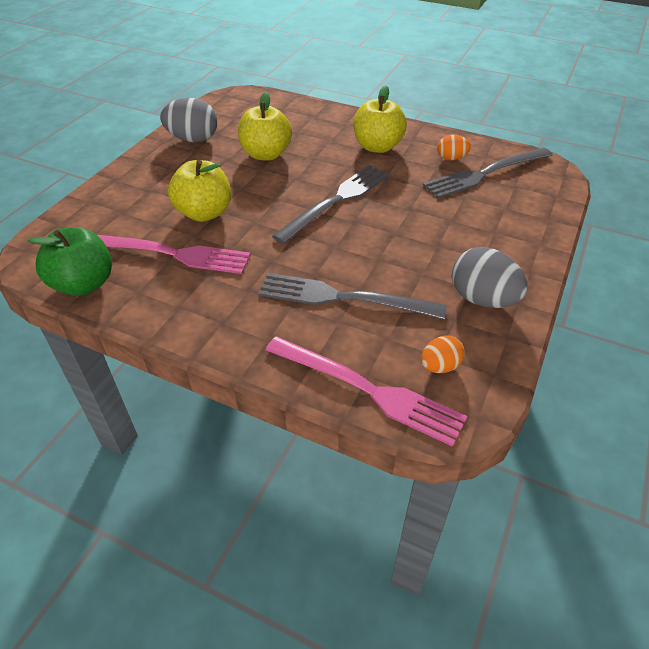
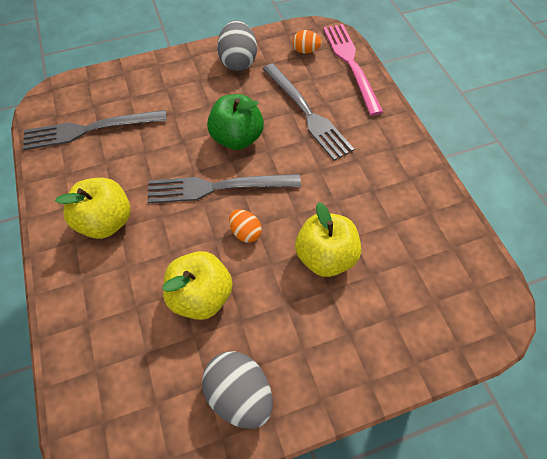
camera: 135 degrees left, 15 degrees up
green apple [28,227,112,296] -> green apple moved to [207,94,264,150]
pink fork [97,235,251,274] -> none
grey fork [423,148,553,198] -> grey fork turned 150 degrees clockwise [23,110,167,150]
orange egg [437,135,471,160] -> orange egg moved to [229,209,262,243]

